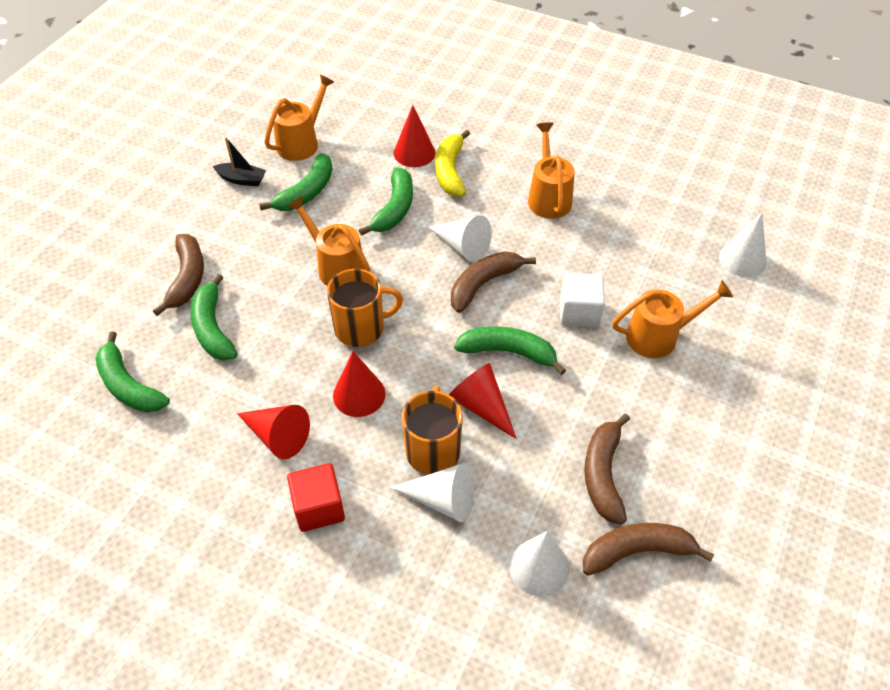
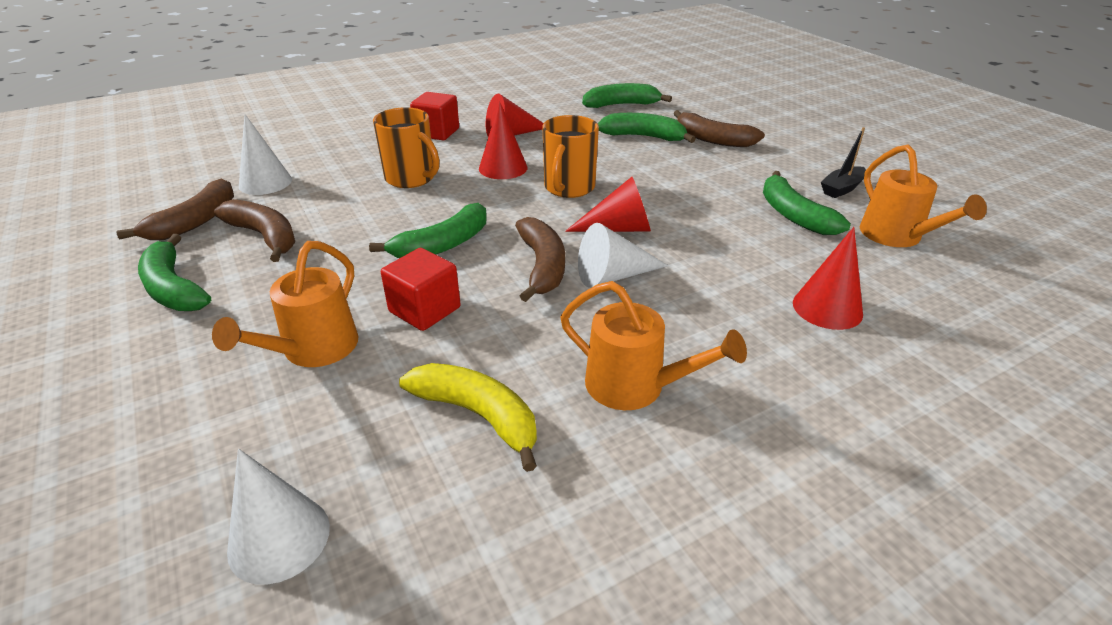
camera: 125 degrees right, 15 degrees down
orange watering can [288,196,371,286] -> none
green banana [359,167,413,236] -> green banana moved to [138,234,211,311]
white cone [390,463,474,522] -> none
yellow banana [435,130,470,197] -> yellow banana moved to [399,363,537,472]
red cone [449,363,517,439] -> red cone moved to [565,177,651,232]
white cube [560,273,605,327] -> red cube [381,248,460,331]

